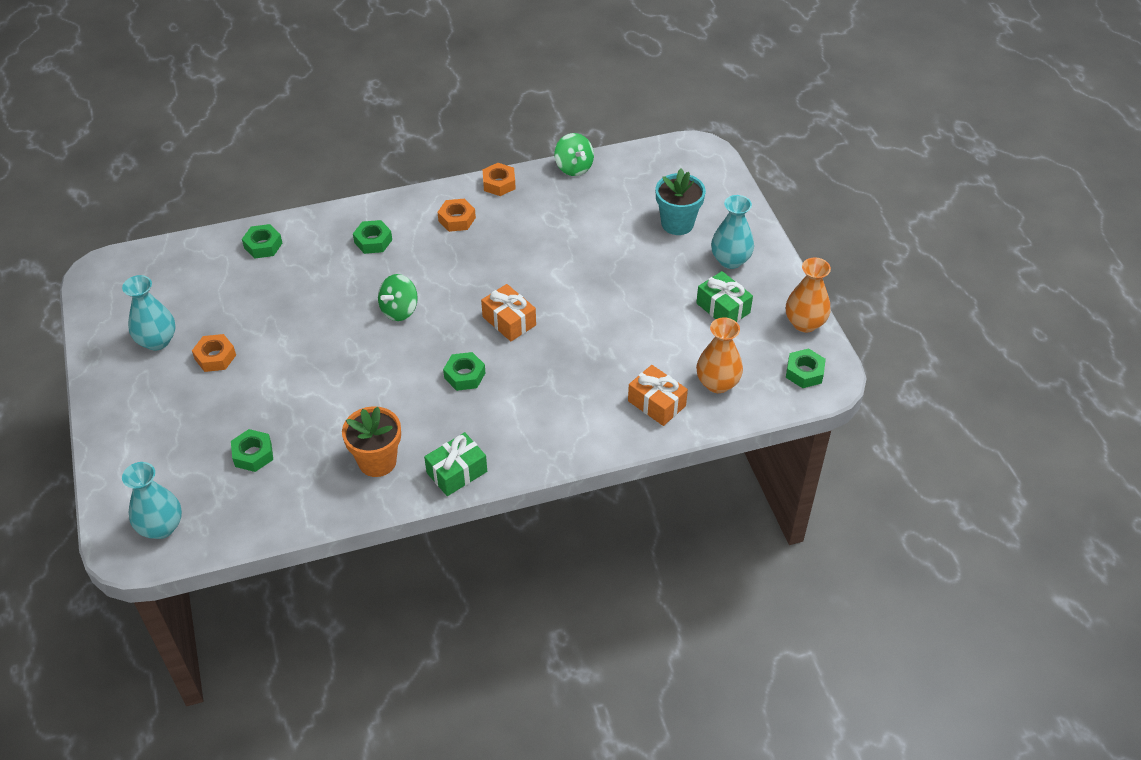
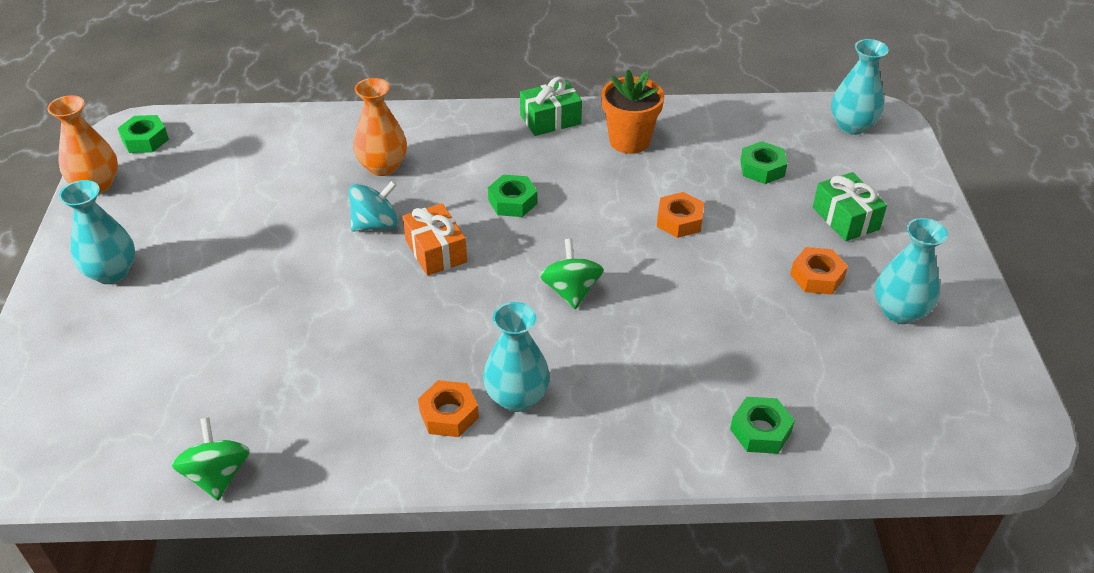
camera: 165 degrees left, 5 degrees down
green nut [353,220,392,254] -> none
green spinning top [378,274,418,321] -> green spinning top turned 60 degrees counterclockwise [540,239,604,309]
orange nut [482,163,516,196] -> orange nut moved to [657,192,704,238]
orange gift [628,365,688,426] -> none
turquoise flower pot [655,169,706,235] -> none
green gift [696,271,753,322] -> green gift moved to [813,172,887,241]
orange vase [696,317,743,393] -> orange vase moved to [353,78,407,176]
none -> turquoise spinning top [349,181,398,232]
none -> turquoise vase [483,302,550,412]

